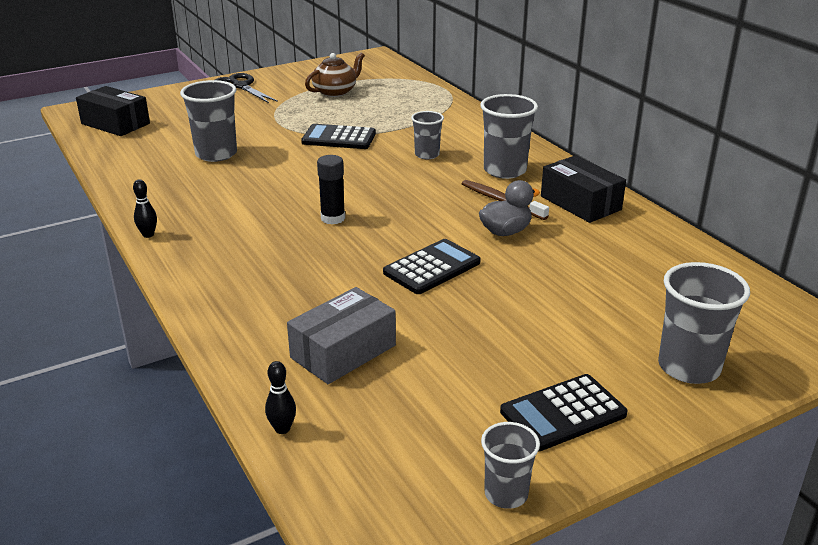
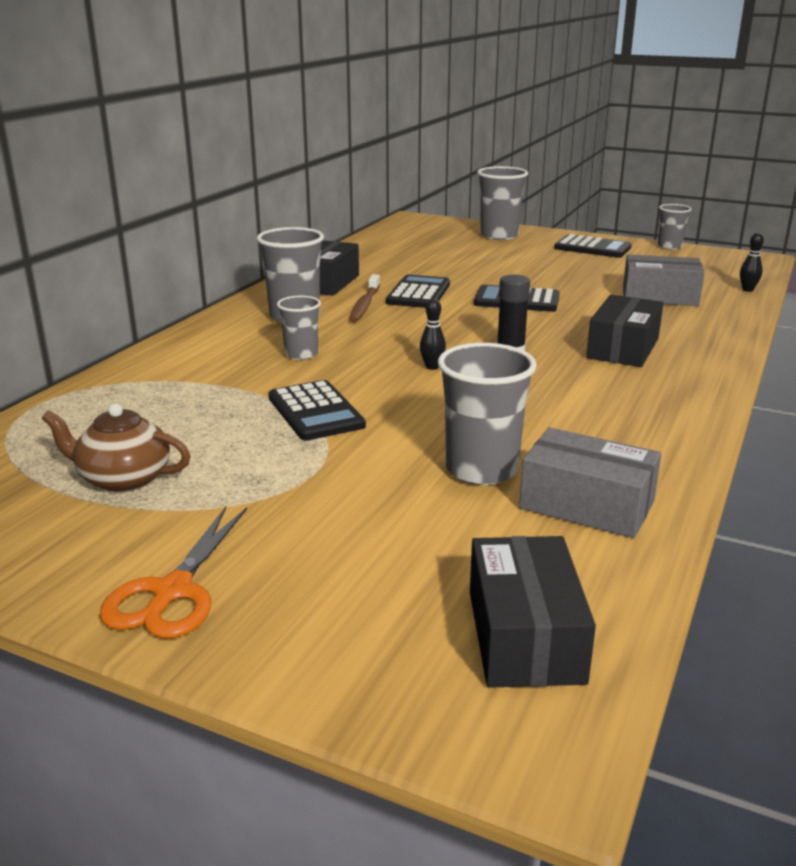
camera: 125 degrees left, 5 degrees down
black bowling pin [133,179,157,238] -> black bowling pin moved to [420,298,446,370]
black scissors [215,73,278,103] -> orange scissors [99,507,247,639]
grey duck [479,180,540,236] -> black calculator [386,275,450,308]
none -> grey box [519,428,661,538]
none -> black box [586,295,663,367]

